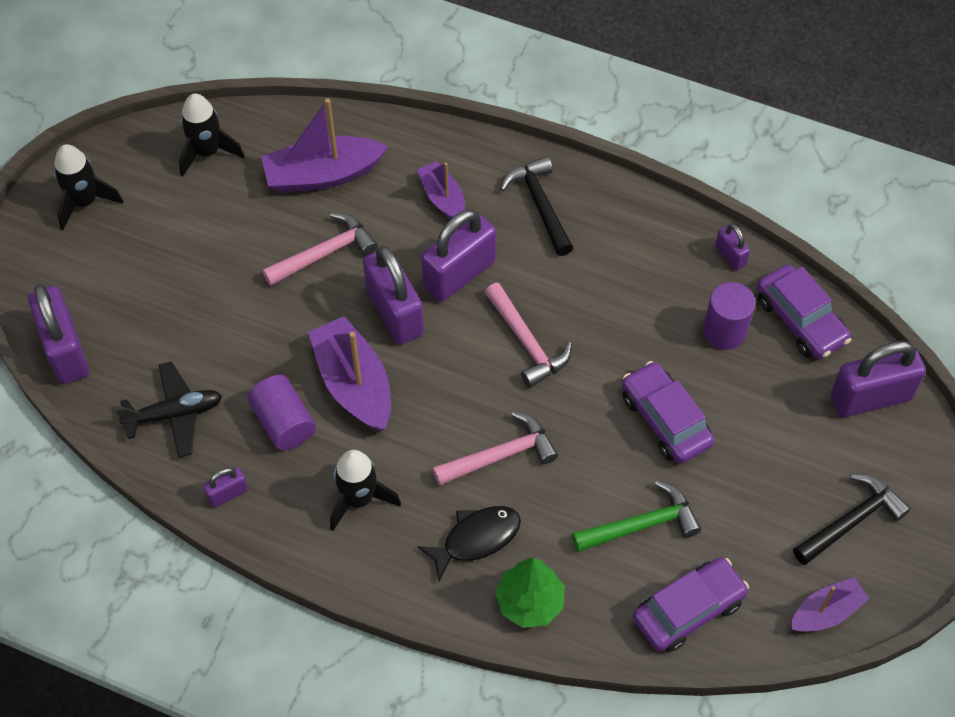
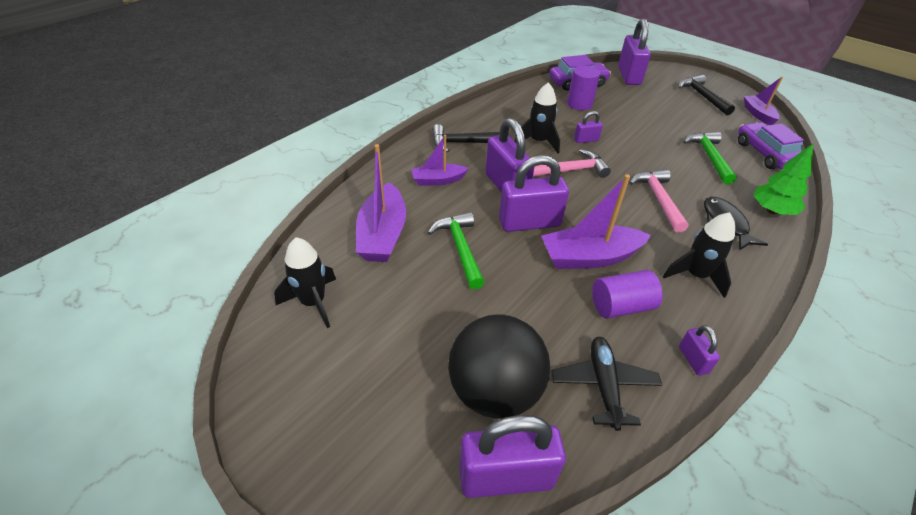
camera: 75 degrees left, 15 degrees down
black rocket [54,144,123,230] -> black rocket moved to [514,82,560,153]
pink hammer [262,213,378,286] -> green hammer [428,212,485,289]
purple car [622,361,714,464] -> none
purple padlock [715,224,750,270] -> purple padlock moved to [574,111,603,143]
none -> black ball [448,314,550,419]

